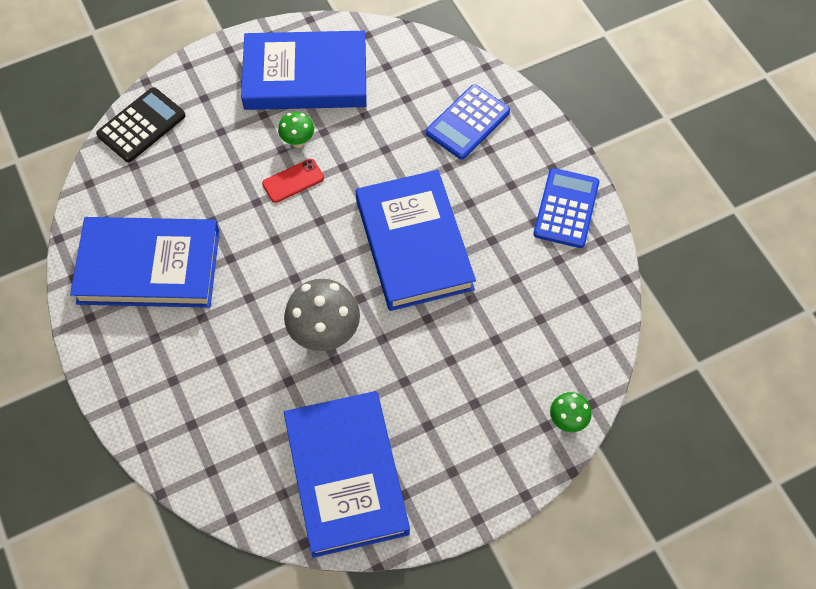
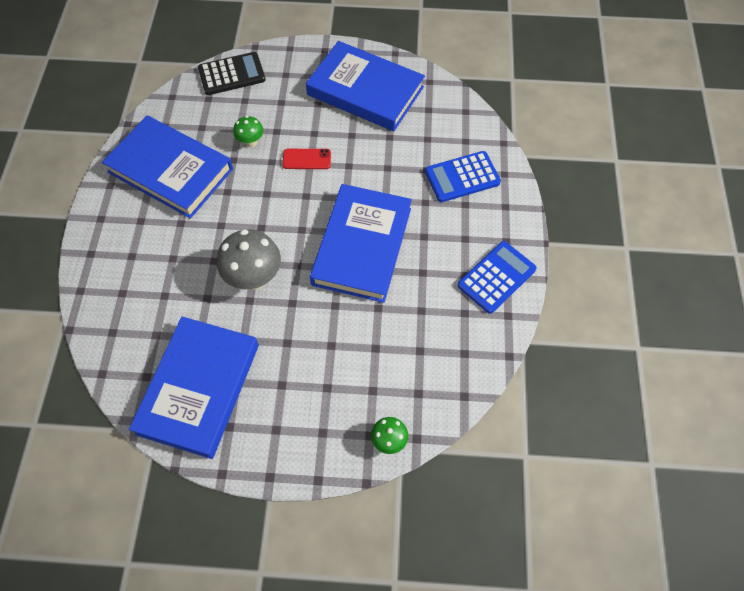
camera: 30 degrees right, 0 degrees up
green mushroom [278,112,314,148] -> green mushroom moved to [233,116,263,147]

